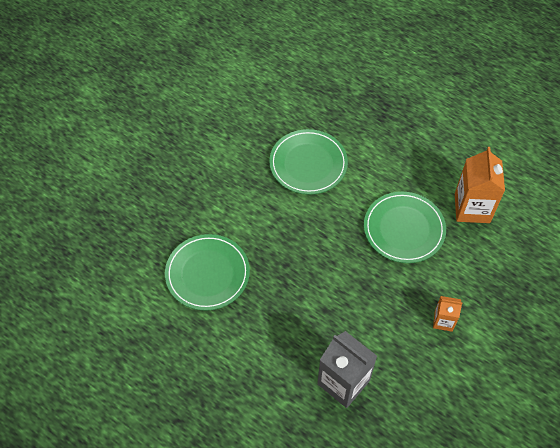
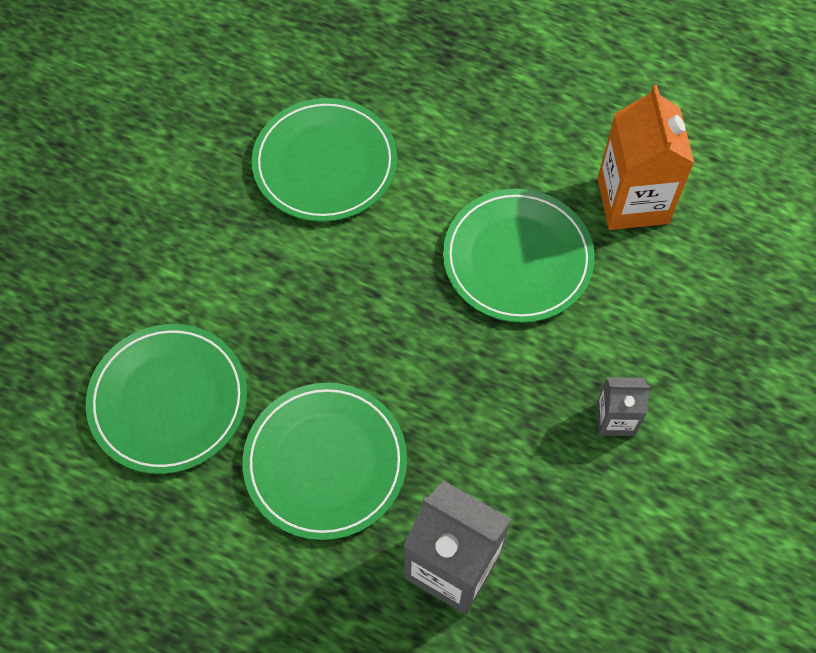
camera: 10 degrees left, 5 degrees up
orange carton [433,296,463,332] -> grey carton [597,377,650,436]
none -> green plate [242,383,407,540]

